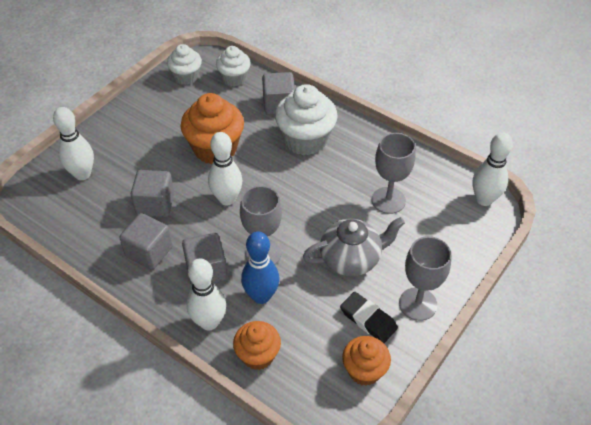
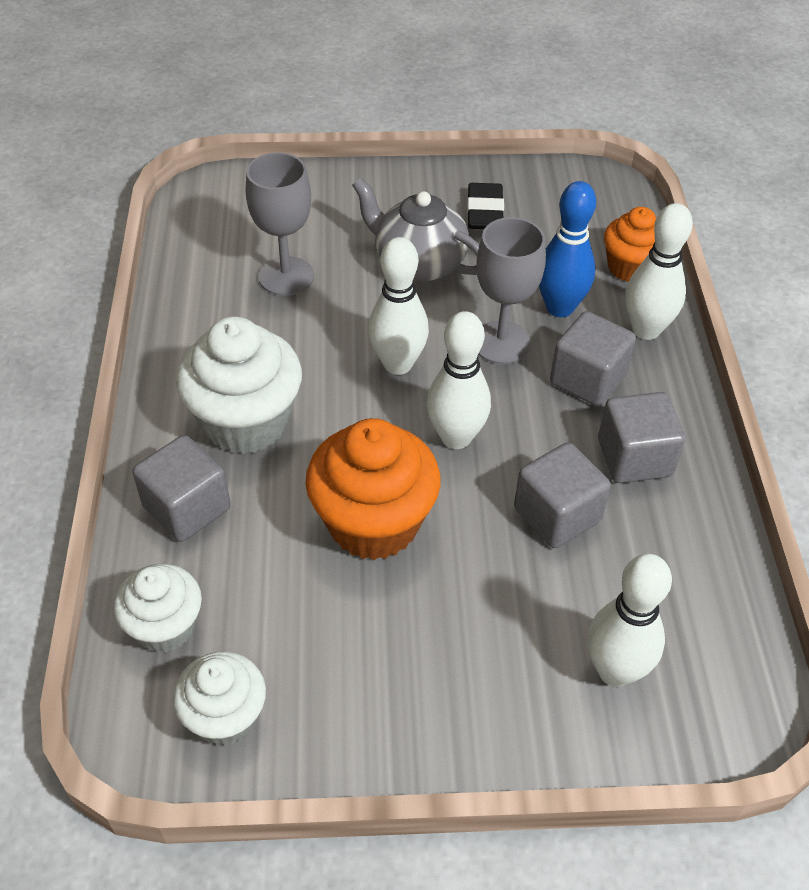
camera: 130 degrees left, 0 degrees up
orange cupcake [342,336,391,386] -> none
grey goblet [399,236,451,321] -> none
white bowling pin [472,133,513,206] -> white bowling pin moved to [368,237,429,375]

